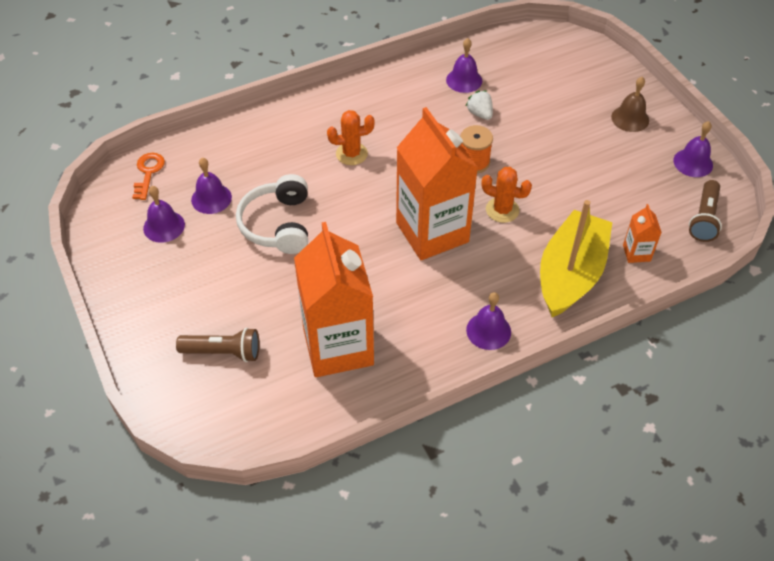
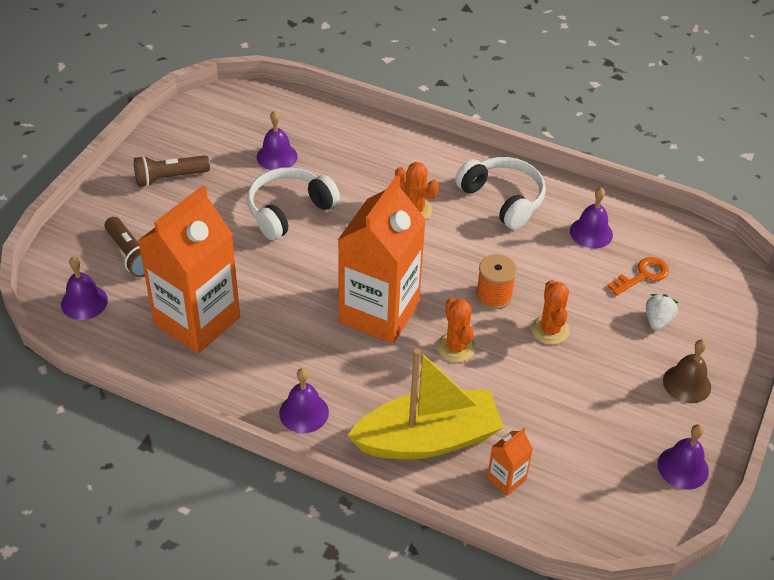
camera: 50 degrees right, 5 degrees down
orange key [132,153,165,200] -> orange key moved to [607,257,669,296]
purple bell [143,186,185,243] -> purple bell moved to [61,256,108,320]
white strawberry [466,91,493,120] -> white strawberry moved to [646,294,678,331]
brown flashlight [689,180,722,242] -> brown flashlight moved to [134,155,210,187]
none -> white headphones [455,157,546,230]
none -> orange cactus [531,280,570,345]

